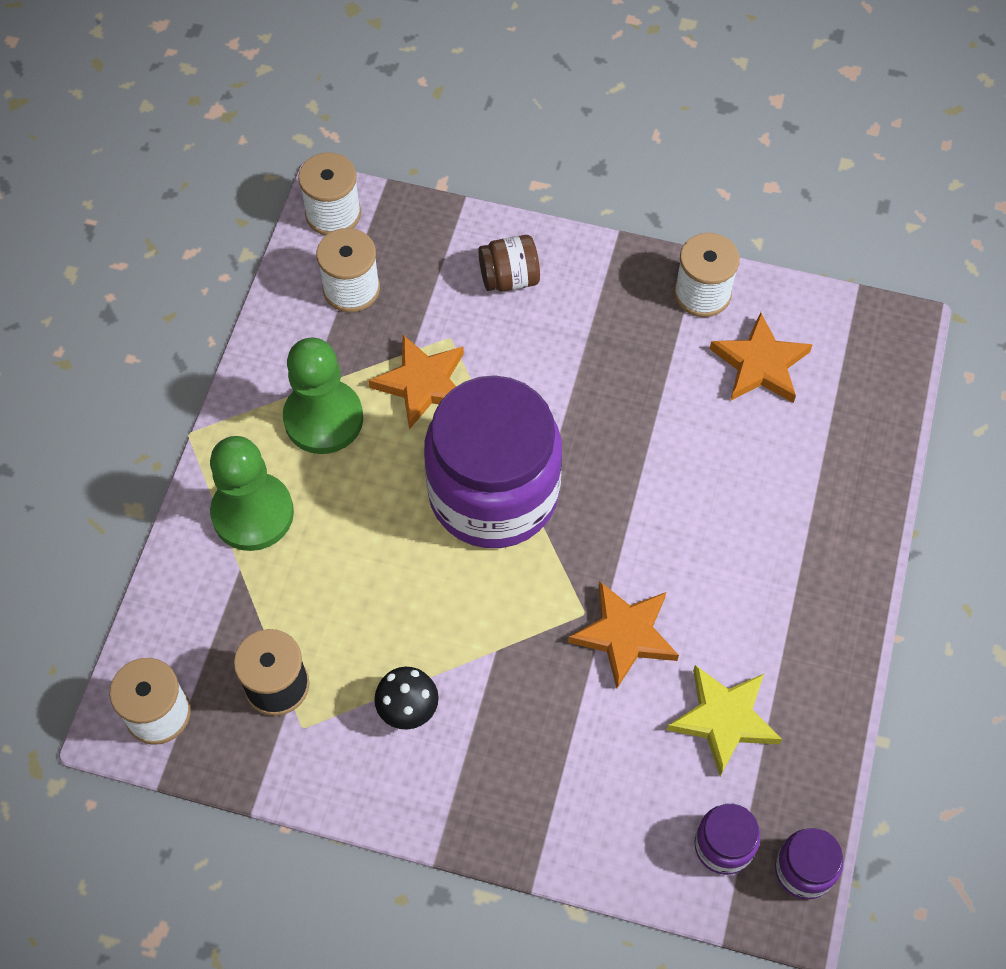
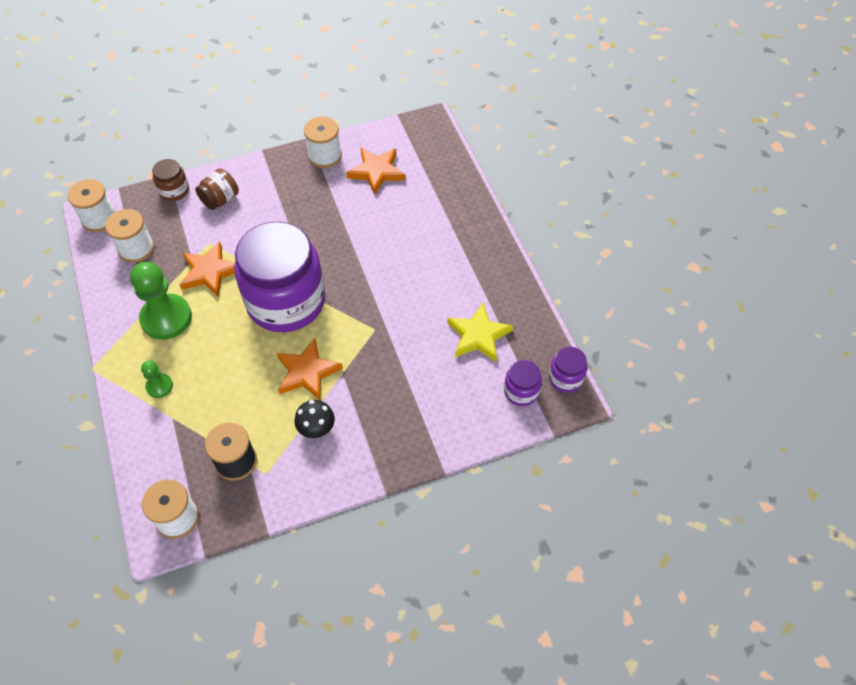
camera: 35 degrees left, 5 degrees down
green pawn [210,436,294,551] -> green pawn [141,360,173,398], size x0.50
orange star [568,581,679,688] -> orange star moved to [277,338,343,401]
none -> brown jar [152,159,189,201]

